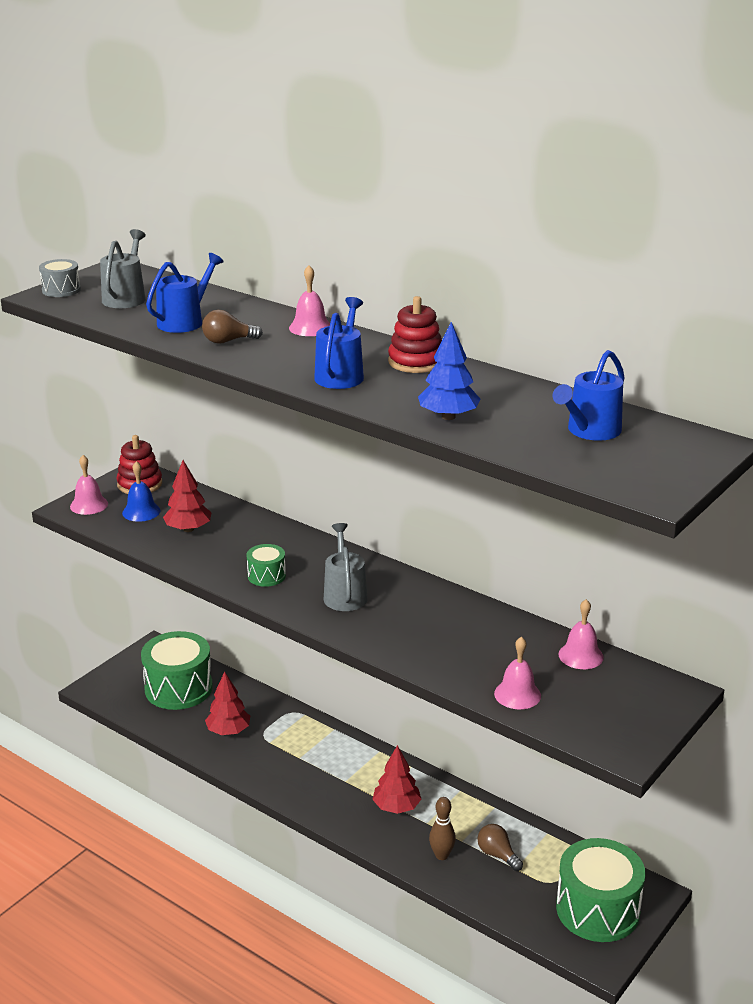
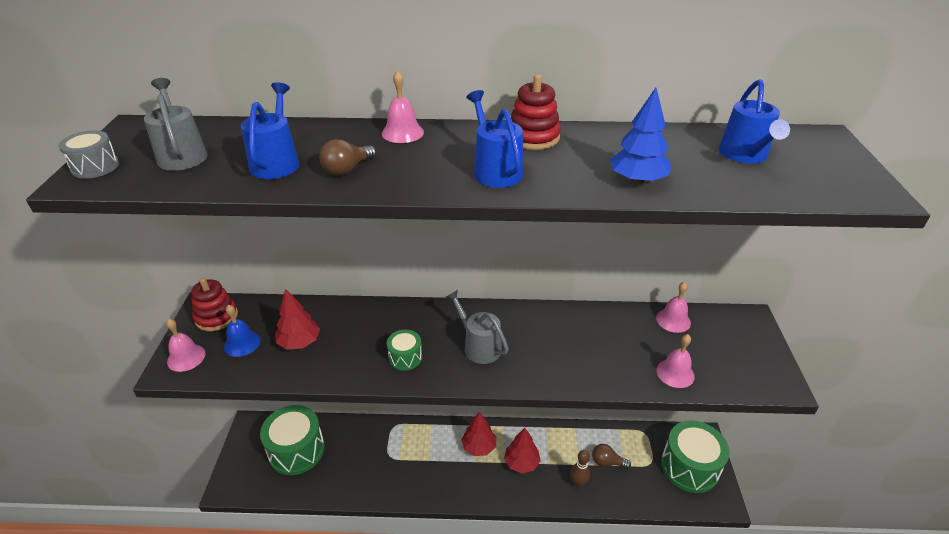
camera: 35 degrees left, 10 degrees up
red tree [205,672,250,735] -> red tree moved to [461,412,496,456]

